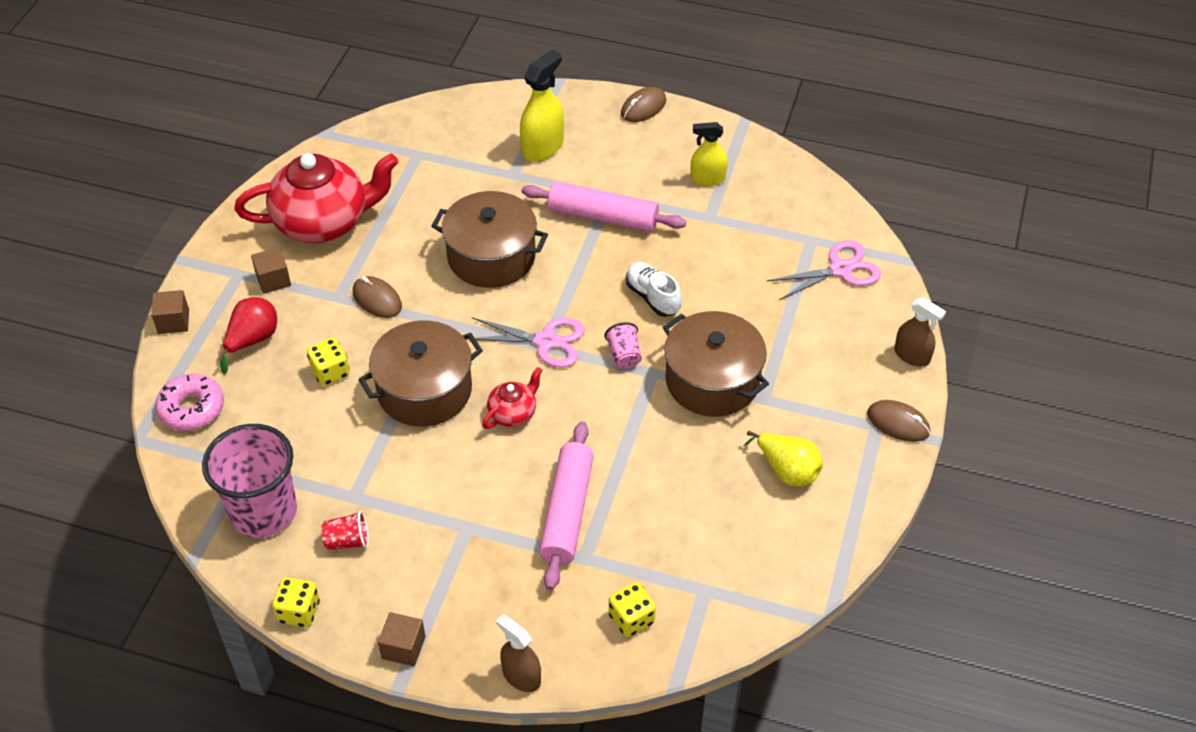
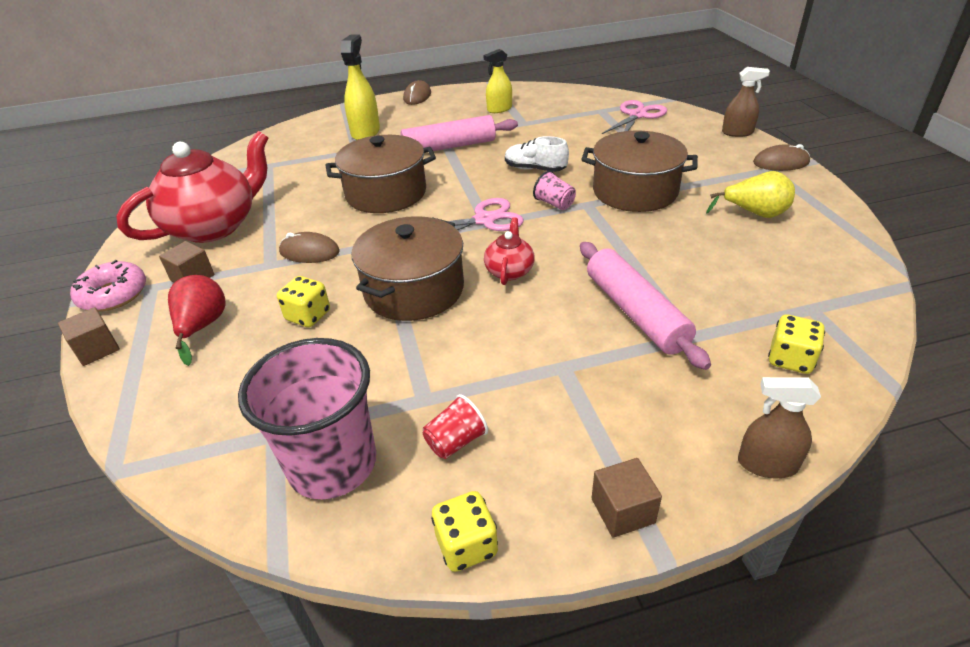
camera: 30 degrees left, 10 degrees down
pink donut [155,374,224,431] -> pink donut moved to [70,260,146,312]

